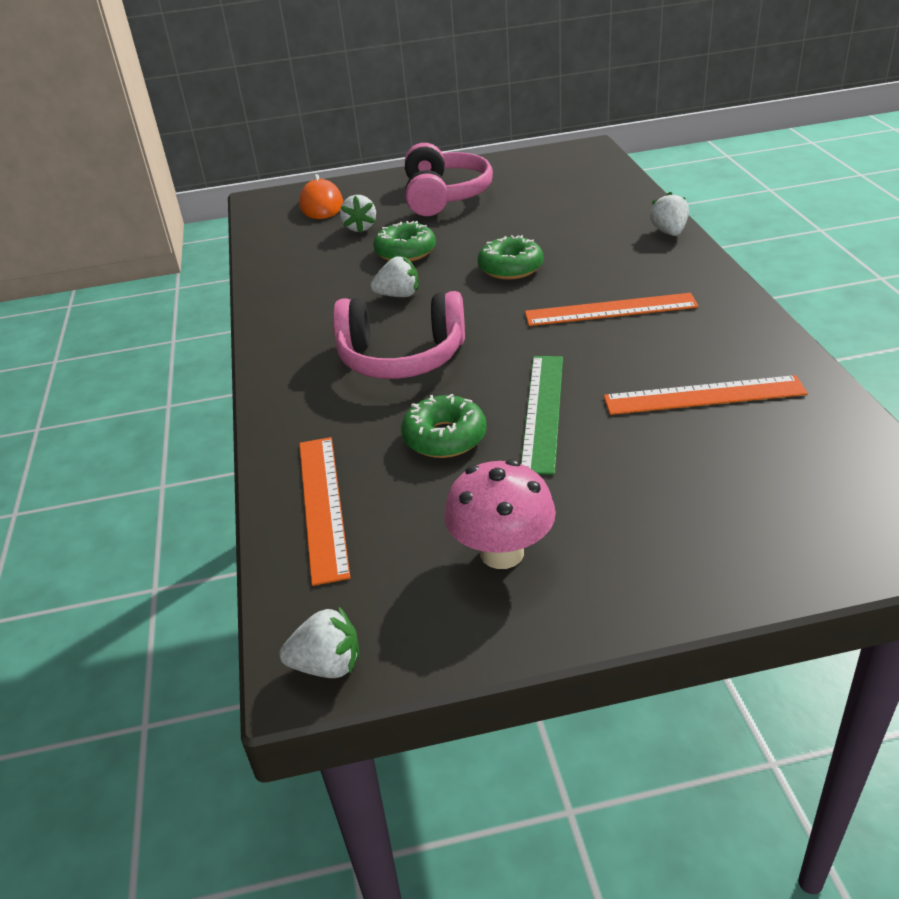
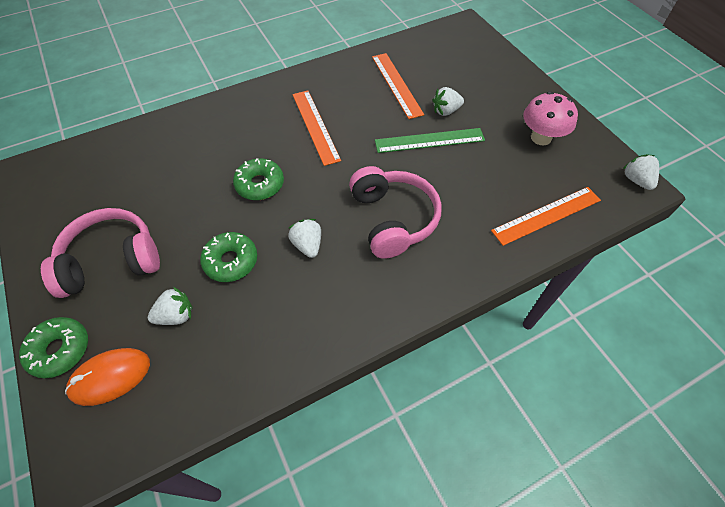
camera: 110 degrees left, 20 degrees up
green donut [401,394,487,458] -> green donut moved to [19,317,88,378]
white strawberry [650,192,689,236] -> white strawberry moved to [433,87,464,116]

